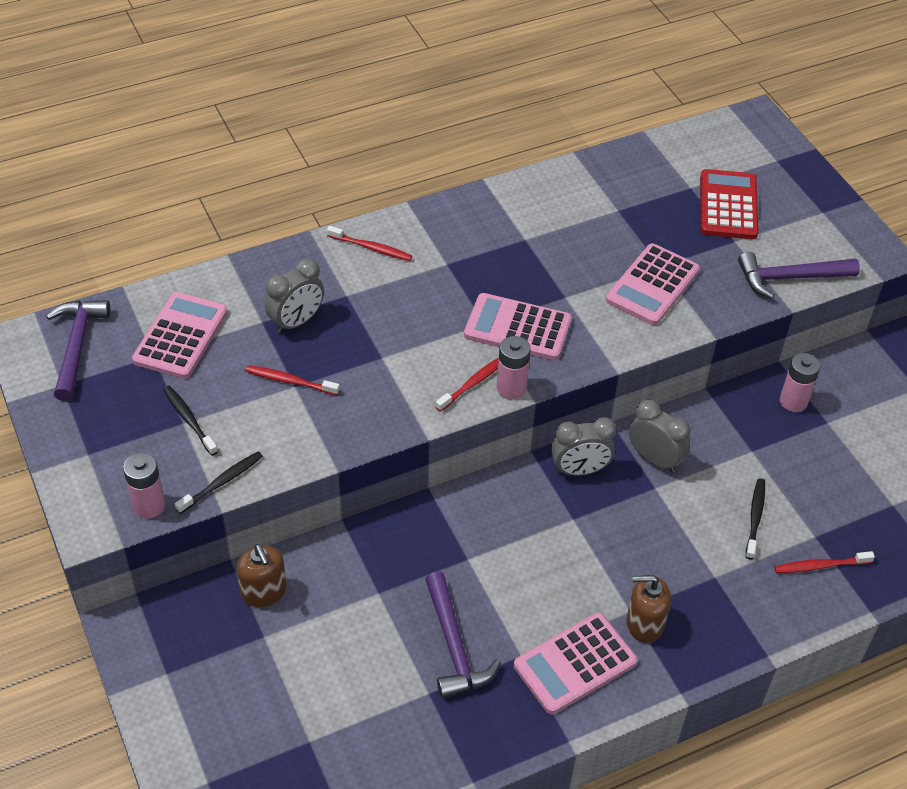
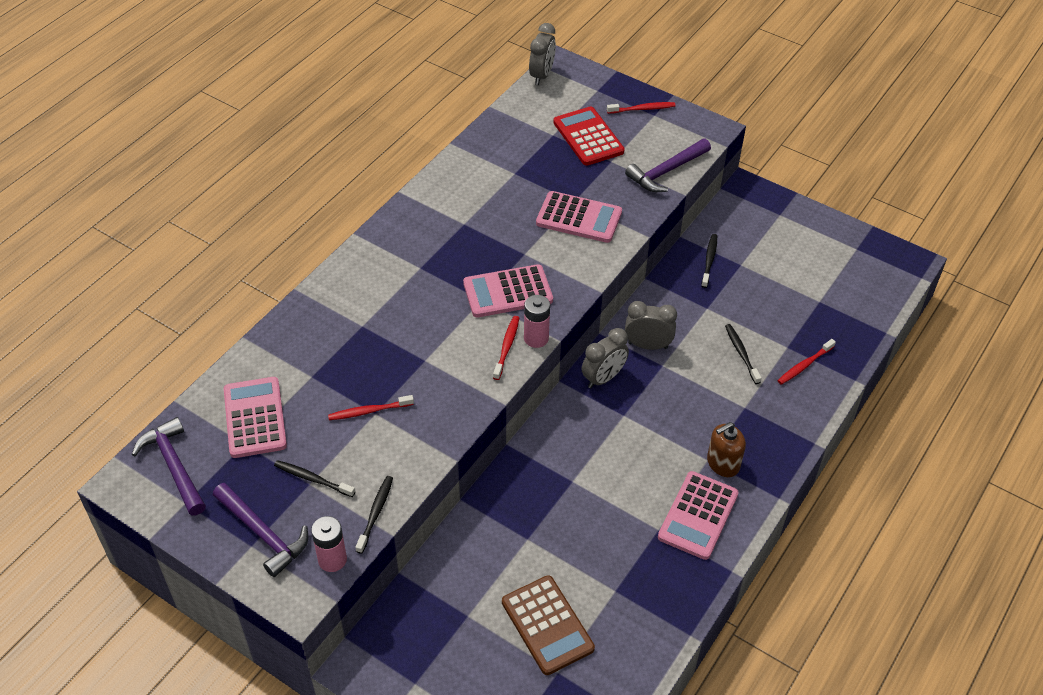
camera: 30 degrees left, 0 degrees up
brown soap dispenser [237,544,286,607] -> none
grey clock [265,258,324,333] -> grey clock moved to [529,23,556,85]
red toothbrush [327,226,412,261] -> red toothbrush moved to [607,102,676,114]
purple hammer [425,572,501,698] -> purple hammer moved to [213,483,308,577]
pink calculator [606,244,700,325] -> pink calculator turned 75 degrees counterclockwise [536,191,622,243]
pink battery [780,353,820,412] -> black toothbrush [701,234,717,288]
none -> brown calculator [502,575,595,675]

